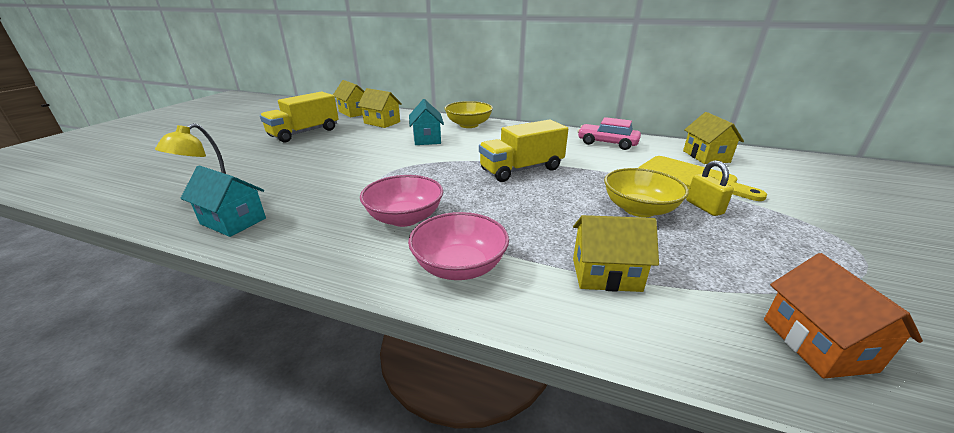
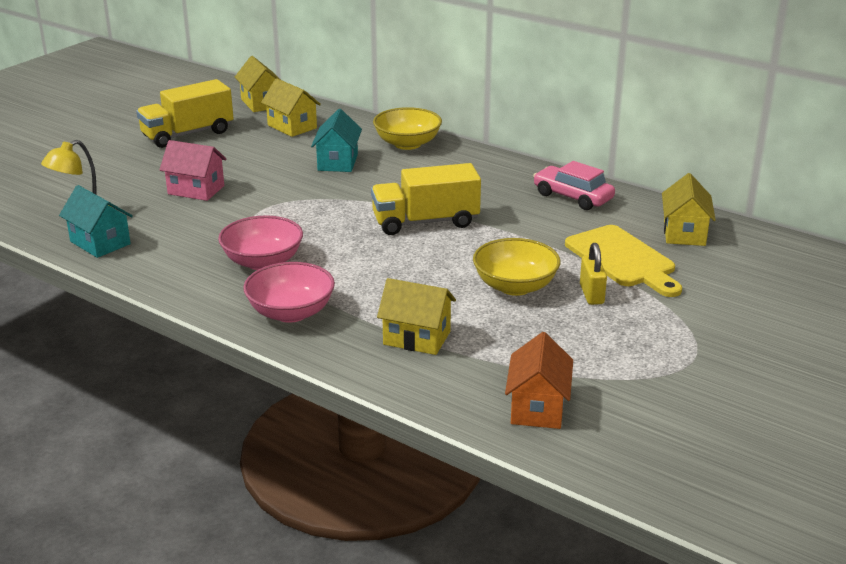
camera: 15 degrees right, 0 degrees up
none -> pink house [159,140,227,201]

